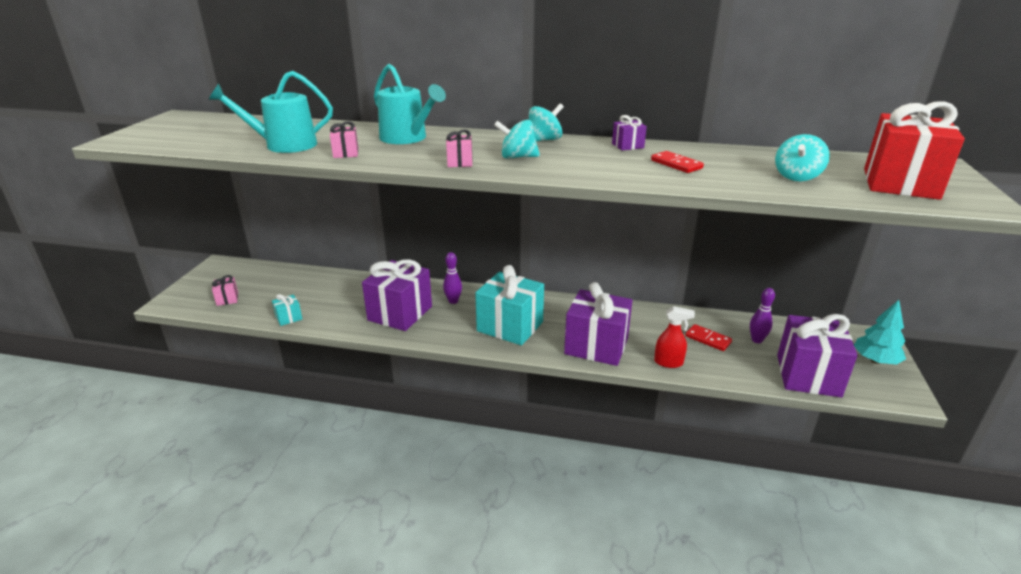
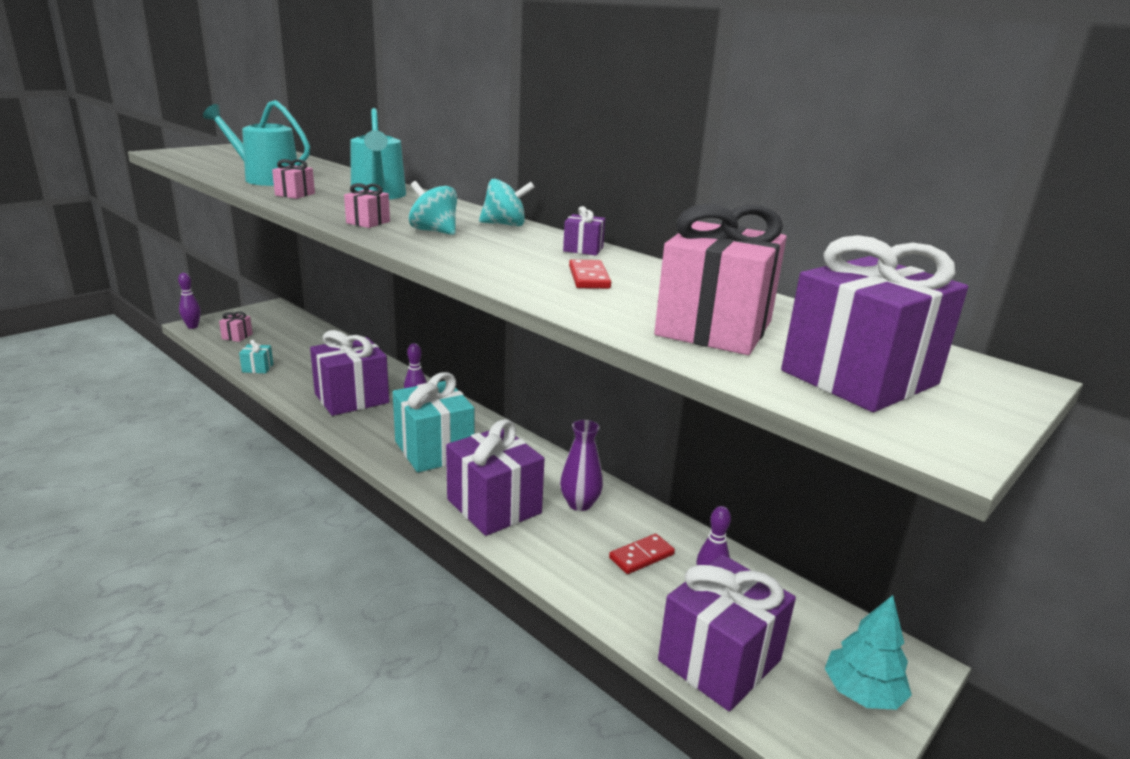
camera: 30 degrees right, 5 degrees down
red spray bottle [654,306,695,368] -> none
red domino [685,324,732,351] -> red domino turned 75 degrees clockwise [609,534,675,574]
turquoise spinning top [775,134,830,181] -> pink gift [654,204,787,355]
red gift [864,101,965,200] -> purple gift [781,235,968,412]
none -> purple bowling pin [178,273,201,329]
none -> purple vase [560,420,603,511]

